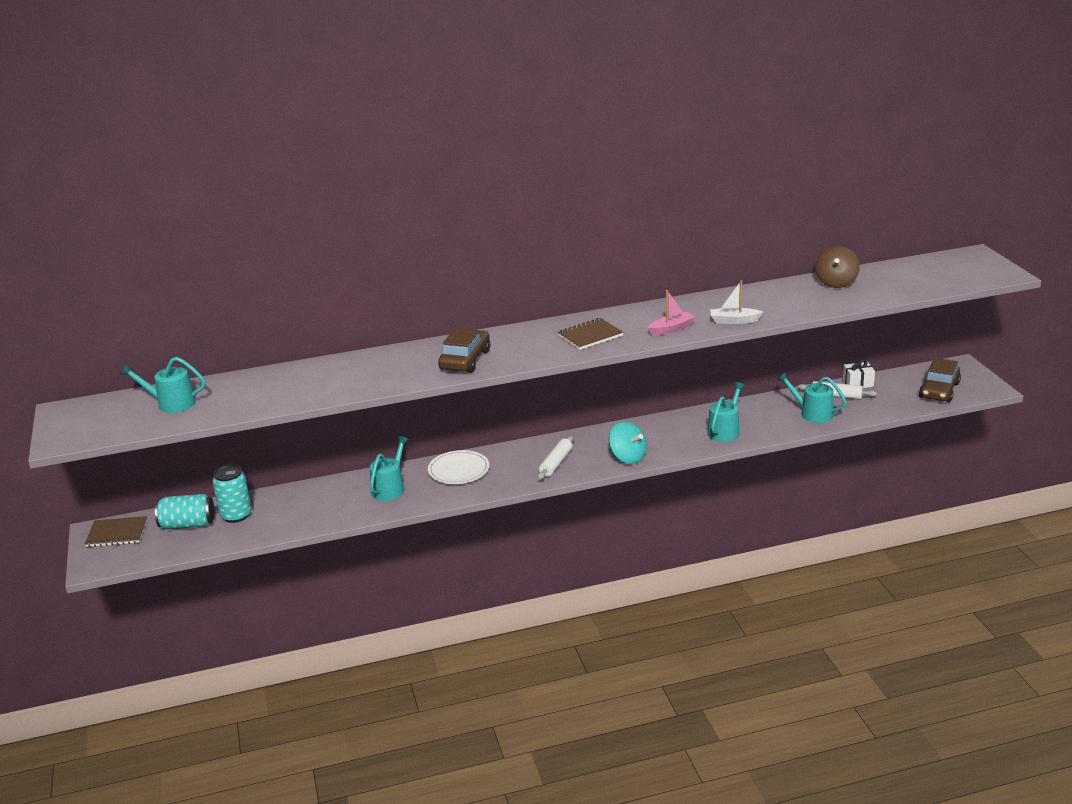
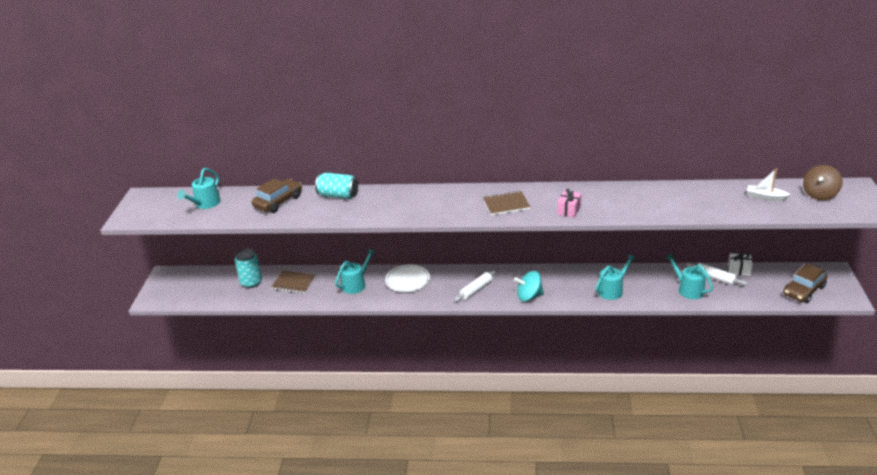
camera: 20 degrees right, 5 degrees up
brown notebook [85,516,148,547] -> brown notebook moved to [271,271,316,293]
turquoise watering can [120,357,206,413] -> turquoise watering can turned 90 degrees counterclockwise [177,168,221,209]
turquoise can [155,494,214,529] -> turquoise can moved to [315,173,358,199]
brown car [438,329,490,373] -> brown car moved to [252,178,302,213]
turquoise spinning top [609,421,647,464] -> turquoise spinning top turned 105 degrees clockwise [514,271,544,302]
pink boat [648,290,695,335] -> pink gift [557,189,581,218]
white boat [710,280,763,324] -> white boat moved to [747,168,791,201]
brown spinning top [815,246,860,288] -> brown spinning top moved to [803,165,843,200]

